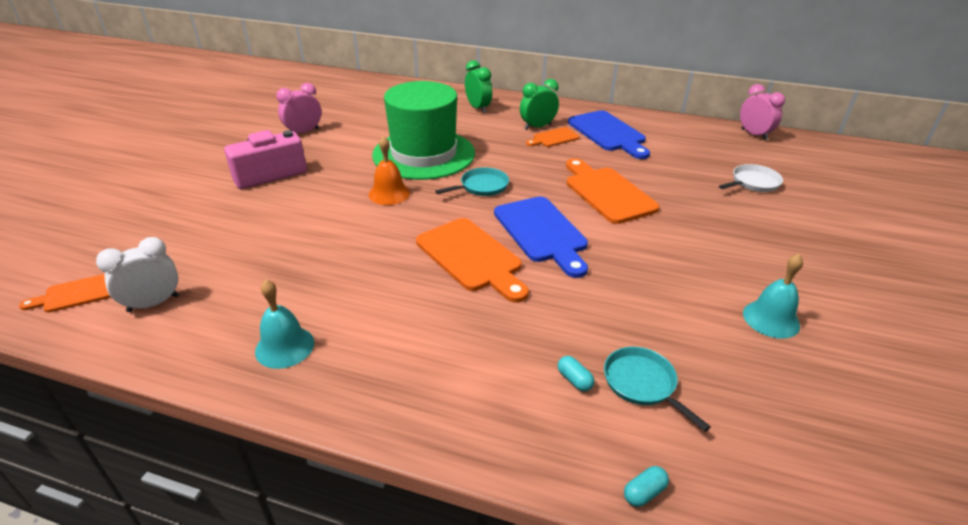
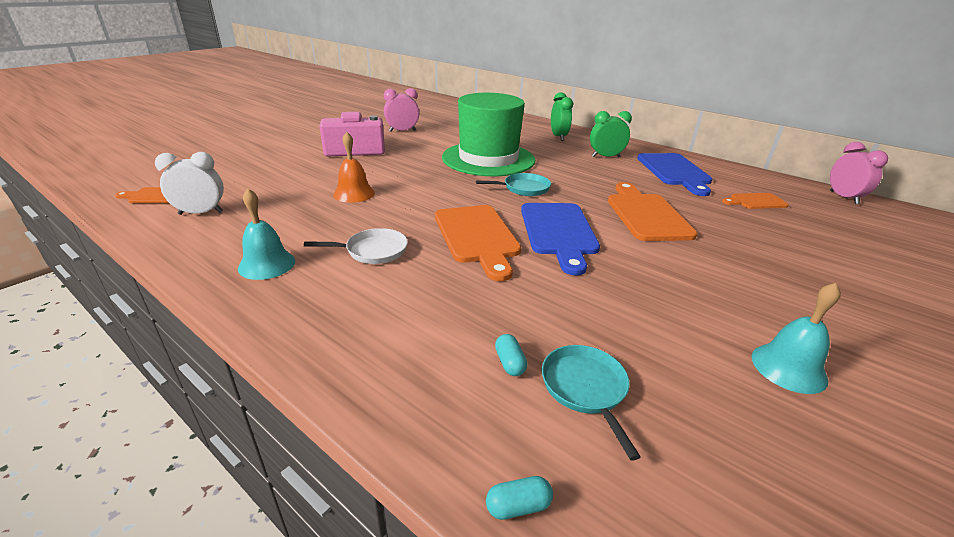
camera: 20 degrees right, 5 degrees down
orange bell [369,136,410,205] -> orange bell moved to [333,132,375,203]
orange cutting board [526,127,580,147] -> orange cutting board moved to [722,193,789,209]
white pan [719,164,783,192] -> white pan moved to [304,228,408,264]

